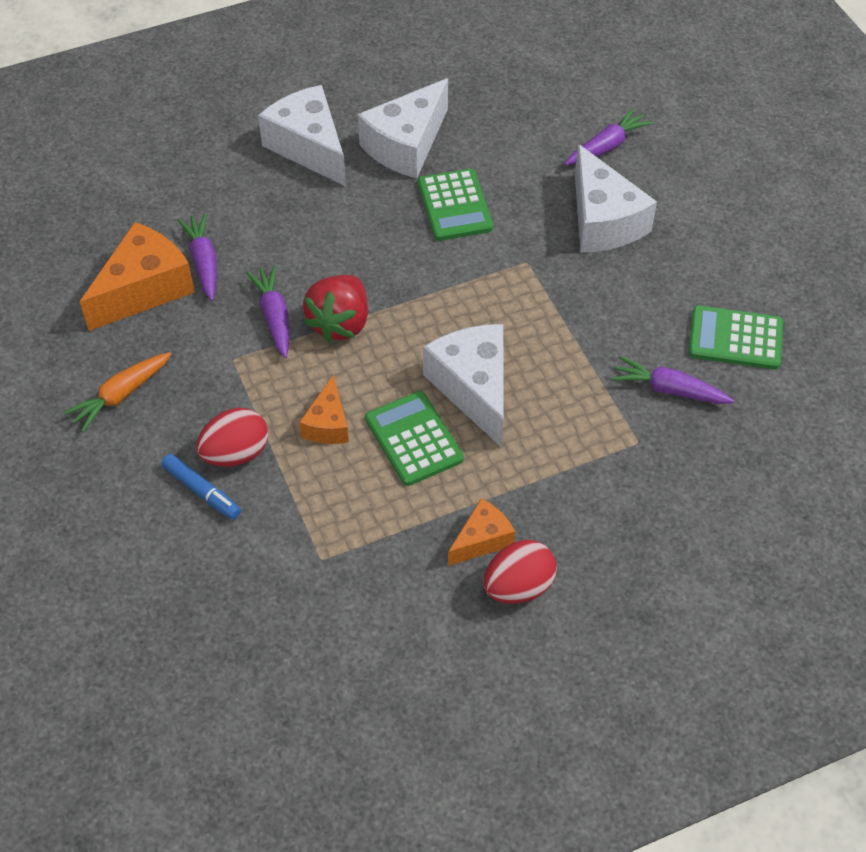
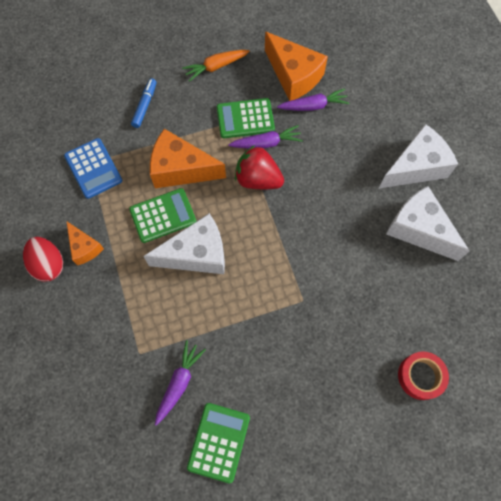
camera: 95 degrees right, 15 degrees up
orange carrot [63,352,171,432] -> orange carrot turned 75 degrees counterclockwise [182,50,250,82]
blue marker [161,454,241,520] -> blue marker turned 150 degrees clockwise [131,78,157,128]
red egg [196,408,268,467] -> none
orange cheese [299,375,349,444] -> orange cheese [150,129,226,188], size x1.79
green calculator [418,169,493,241] -> green calculator moved to [217,98,275,138]
purple carrot [565,108,653,165] -> red tape [398,351,449,400]
white cheese [575,144,657,253] -> none
none -> blue calculator [64,138,122,199]

